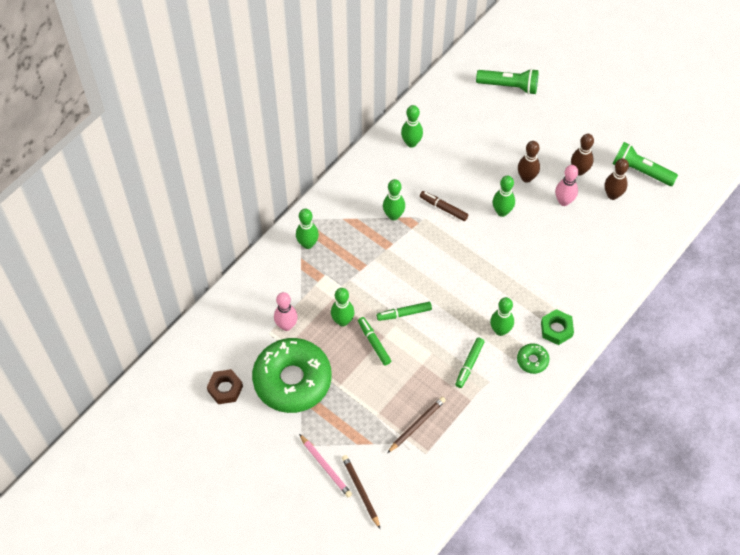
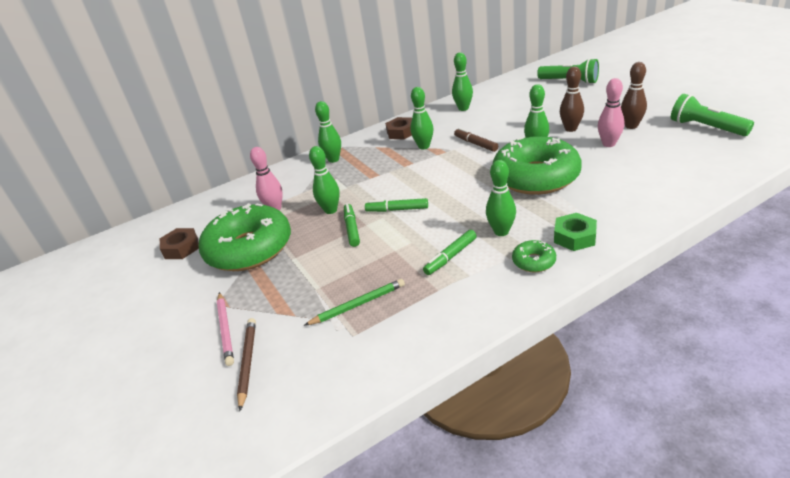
camera: 25 degrees right, 25 degrees down
brown pencil [387,397,446,453] -> green pencil [304,279,405,326]
brown bowling pin [605,158,629,200] -> none
none -> brown nut [385,117,412,139]
none -> green donut [493,136,582,195]

